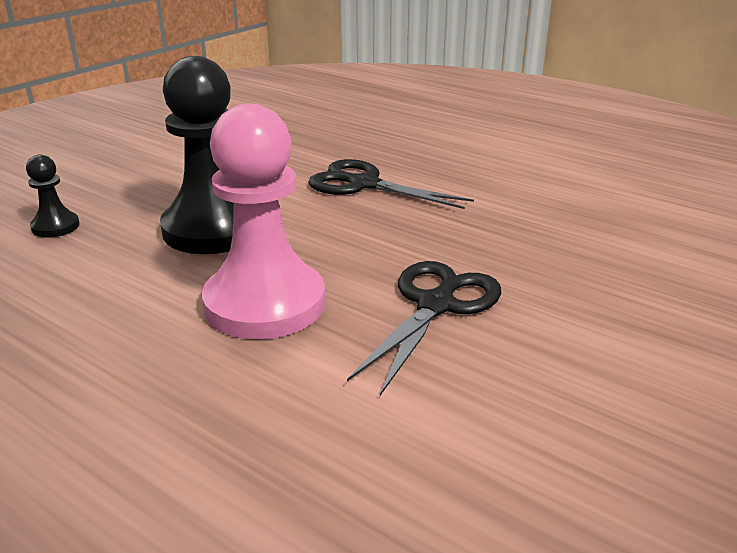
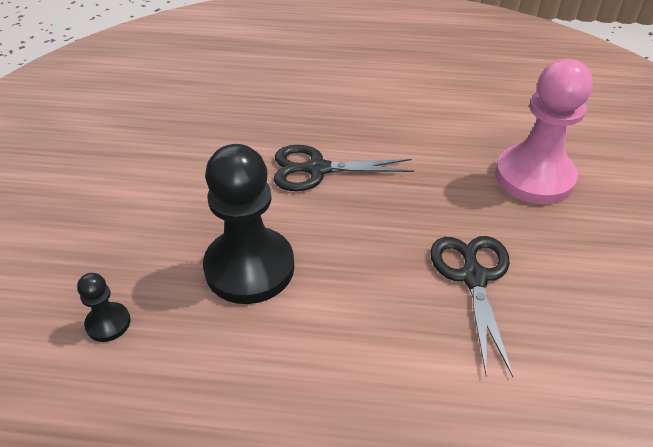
camera: 30 degrees left, 15 degrees up
pink pawn [202,103,325,339] -> pink pawn moved to [495,59,593,204]

